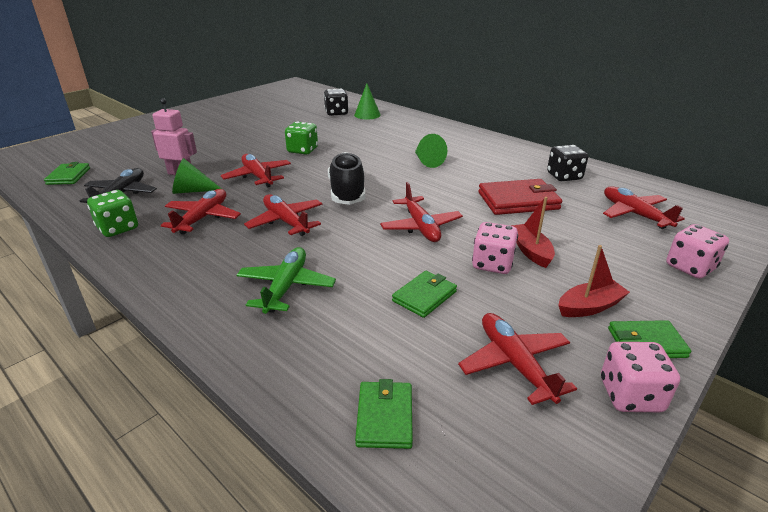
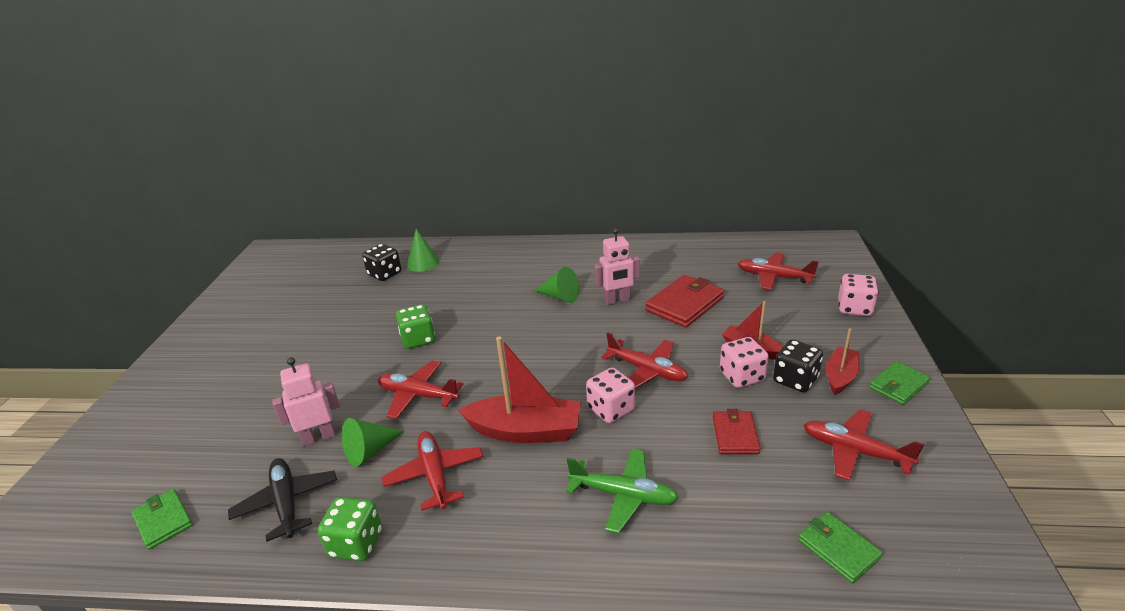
camera: 35 degrees left, 0 degrees up
green plane [237,247,336,314] -> green plane turned 135 degrees clockwise [566,449,679,533]
red plane [244,194,323,236] -> red boat [458,336,581,443]
black shoe [328,152,365,205] -> none
green wallet [392,271,457,318] -> red wallet [713,409,761,454]
black dice [547,145,588,181] -> black dice moved to [773,339,823,392]
pink dice [601,342,680,412] -> pink dice moved to [586,368,635,423]
none -> pink robot [594,228,640,305]

